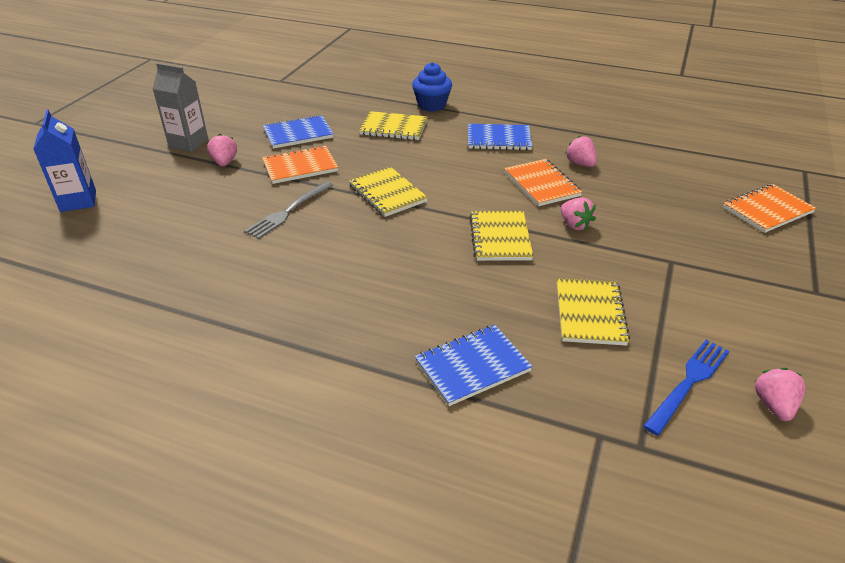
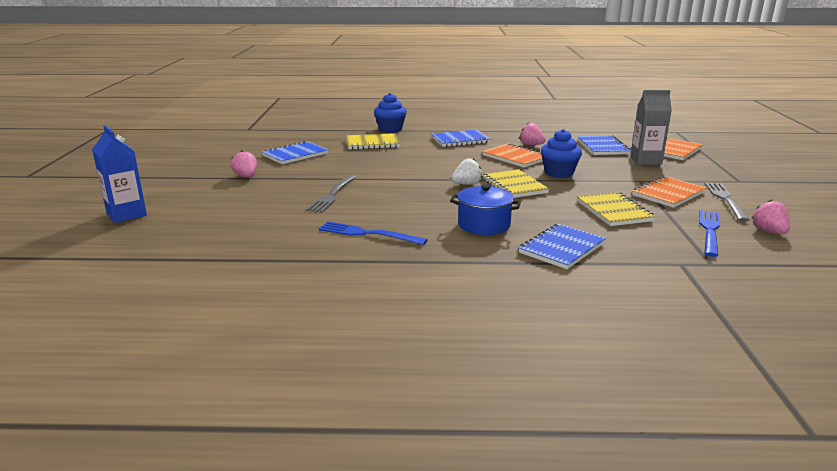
camera: 20 degrees left, 15 degrees down
grey carton [152,63,208,152] -> grey carton moved to [630,90,672,165]
orange notebook [262,145,338,184] -> orange notebook moved to [632,176,706,208]
yellow notebook [349,167,428,217] -> none
pink strawberry [561,197,596,230] -> blue cupcake [541,129,582,178]
none -> blue fork [319,221,428,245]
none -> blue pot [450,184,521,235]
none -> white strawberry [451,158,483,185]
none -> blue notebook [578,135,631,155]
none -> grey fork [705,183,749,222]

